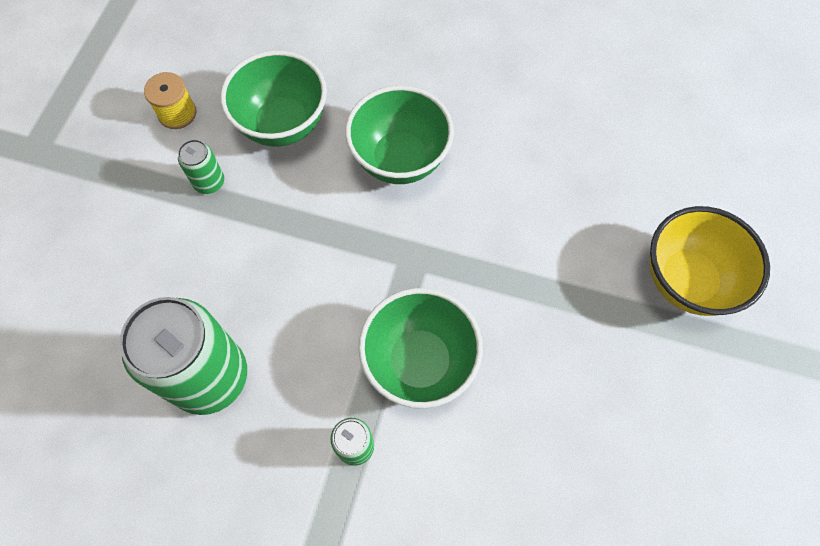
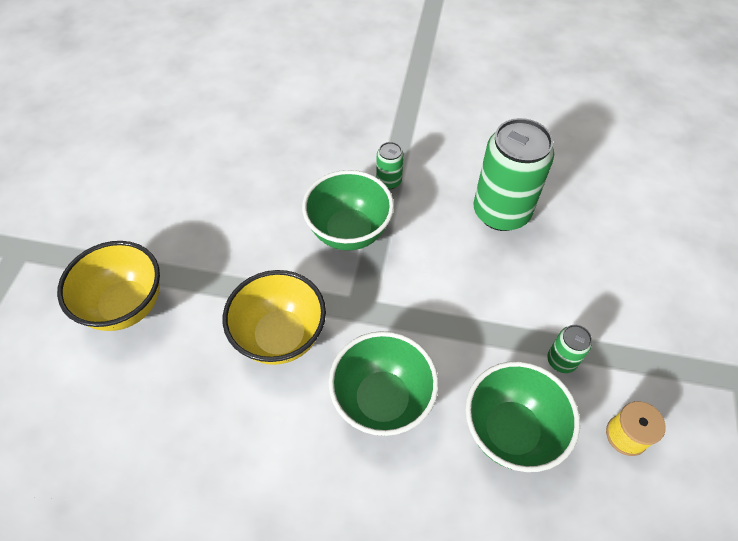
camera: 175 degrees right, 10 degrees down
none -> yellow bowl [223,270,326,365]

